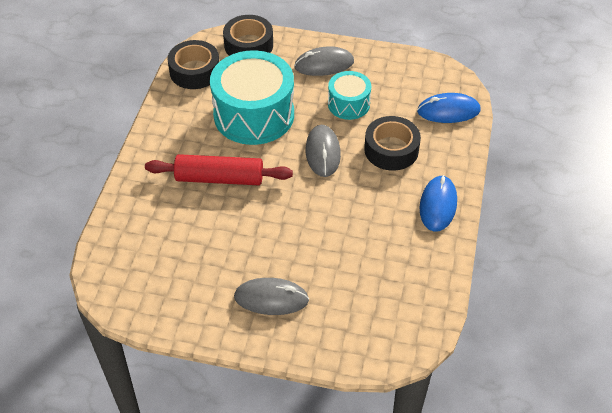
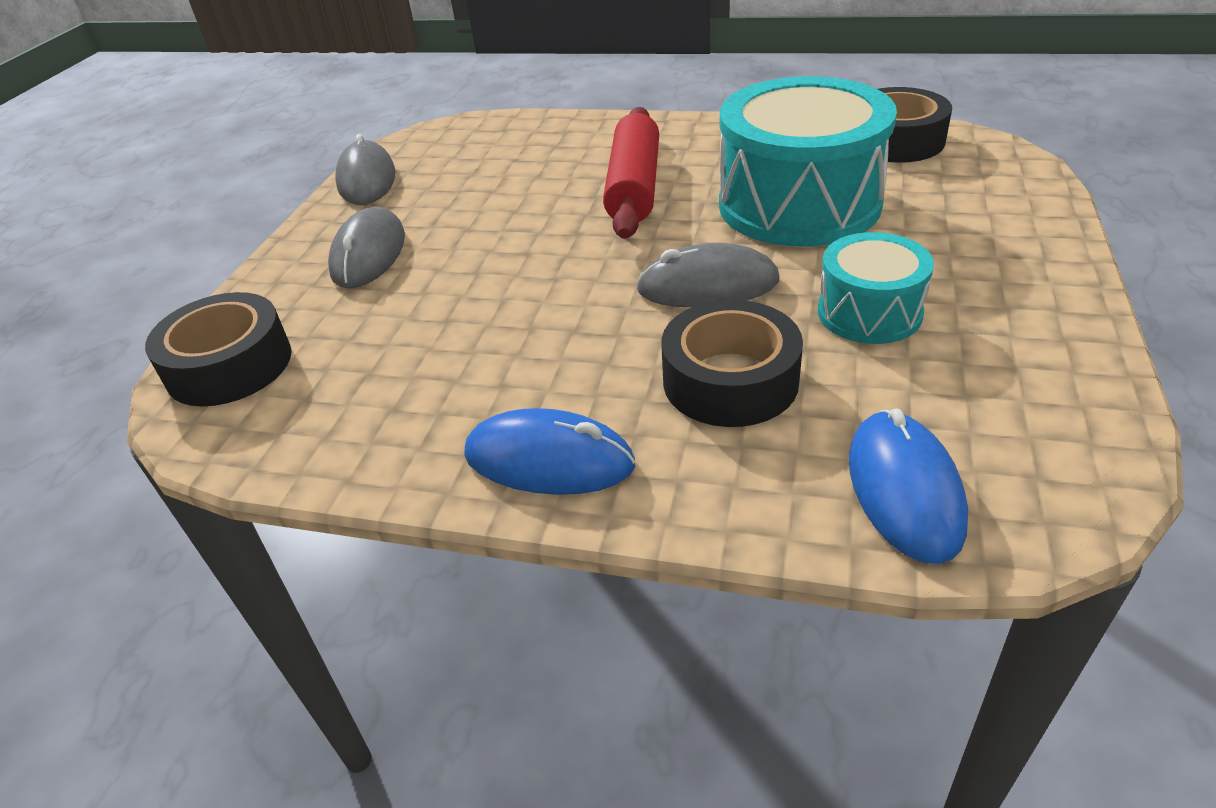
camera: 95 degrees right, 10 degrees down
black tape [223,15,273,56] -> black tape moved to [145,292,292,407]
grey mouse [294,46,354,76] -> grey mouse moved to [335,134,396,205]

